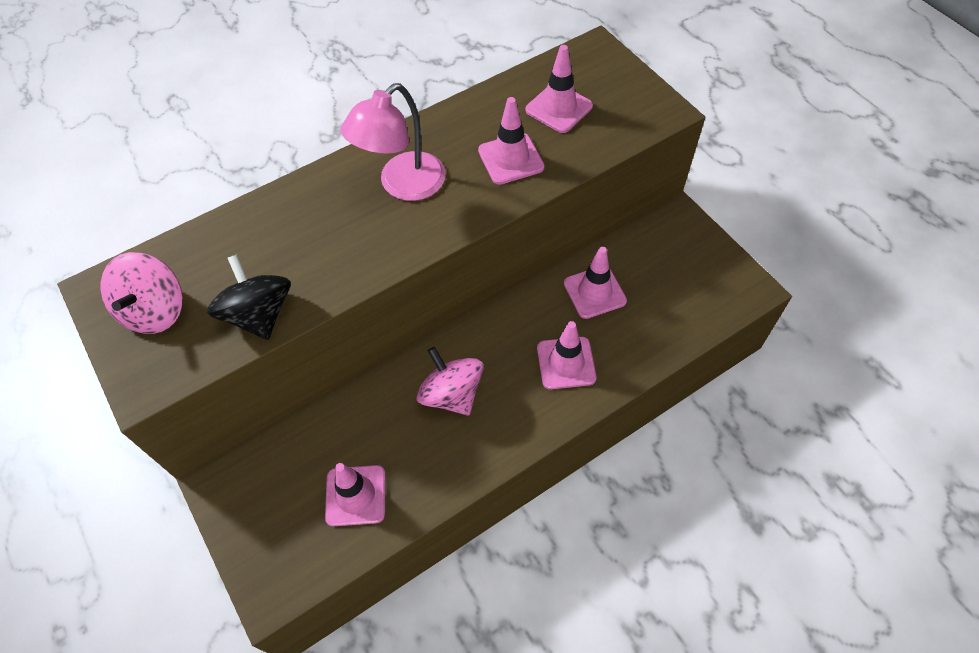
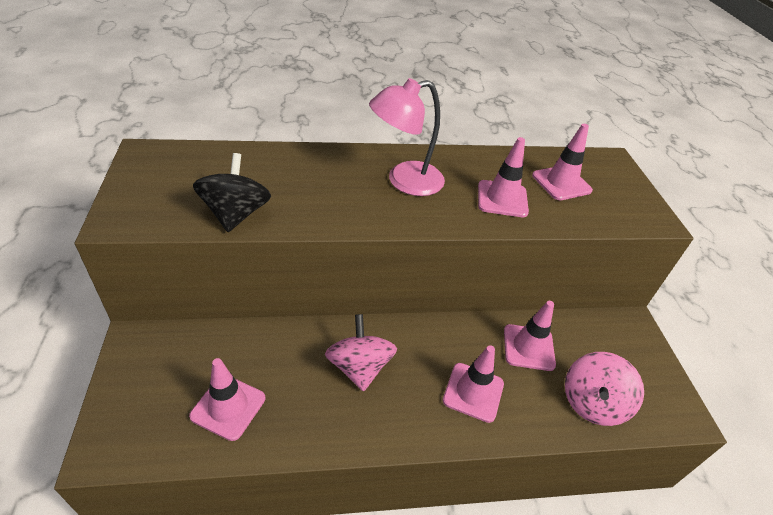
camera: 20 degrees right, 15 degrees down
pink spinning top [101,252,183,334] -> pink spinning top moved to [565,352,644,426]

